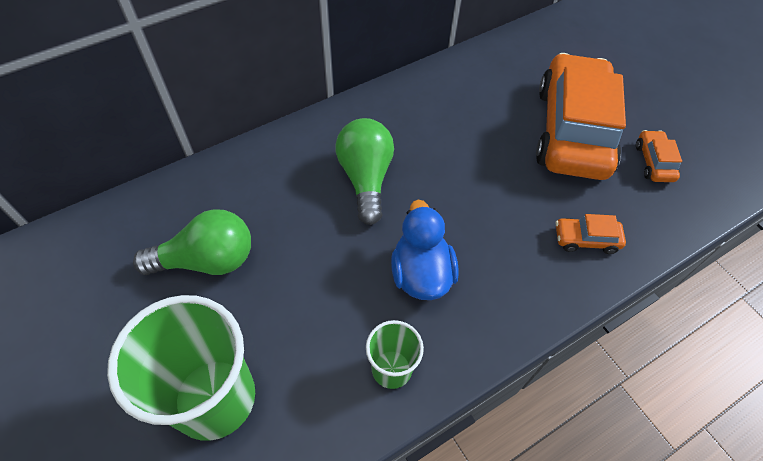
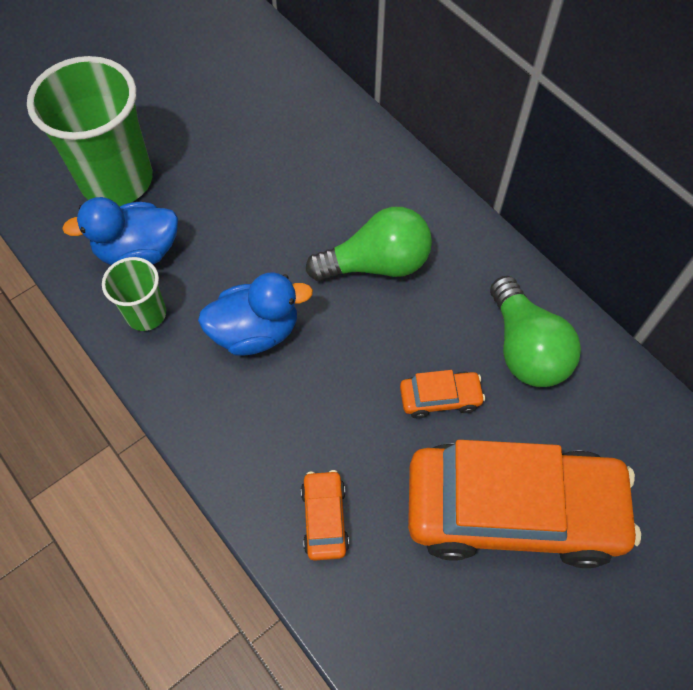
camera: 85 degrees right, 5 degrees up
green light bulb [133,209,251,275] -> green light bulb moved to [490,276,581,387]
orange car [636,130,682,182] -> orange car moved to [400,370,485,418]
none -> blue duck [62,197,178,265]

